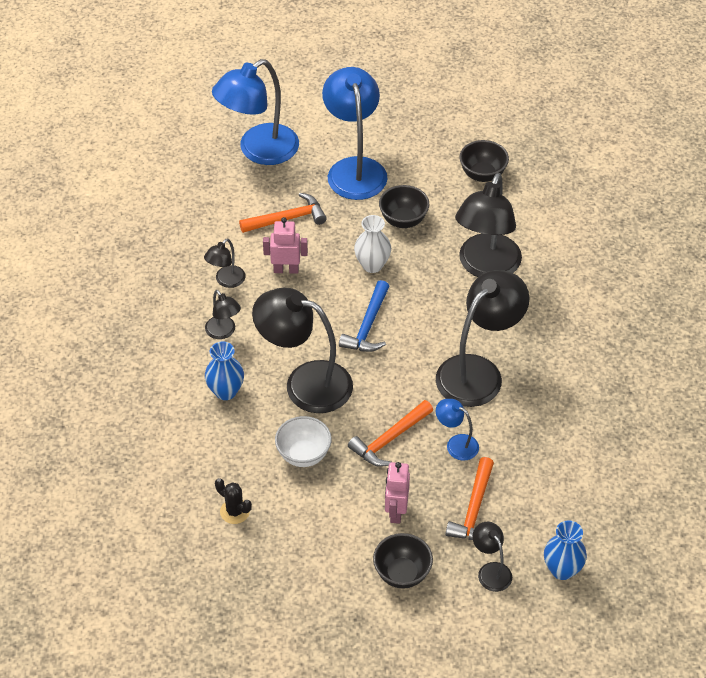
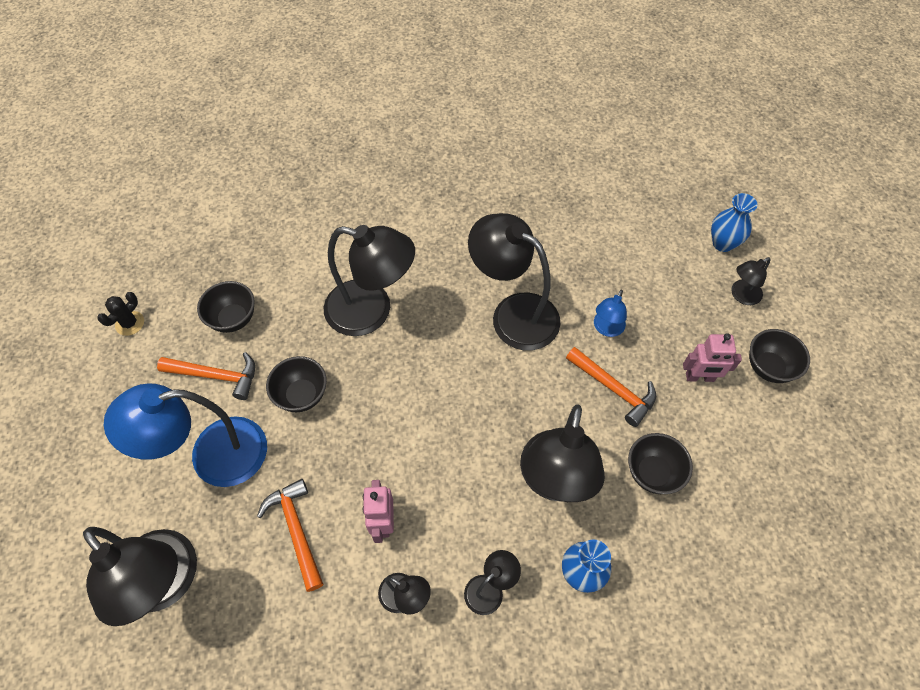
camera: 95 degrees left, 10 degrees up
blue lamp [212,59,299,165] -> black lamp [83,527,197,626]
black cactus [215,478,252,524] -> black cactus moved to [97,292,144,336]
white bowl [275,416,332,467] -> black bowl [628,433,693,494]
blue hammer [339,280,390,352] -> none
white vase [354,215,391,273] -> none
orange hammer [445,457,494,540] -> orange hammer moved to [157,352,255,400]

